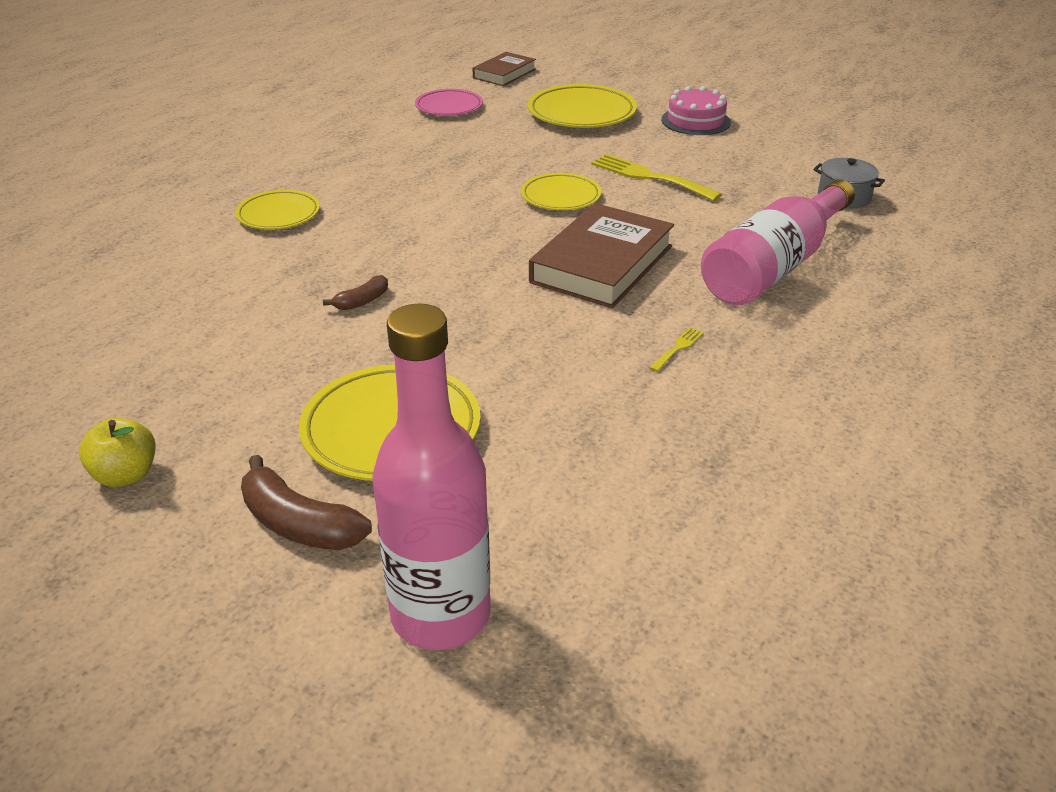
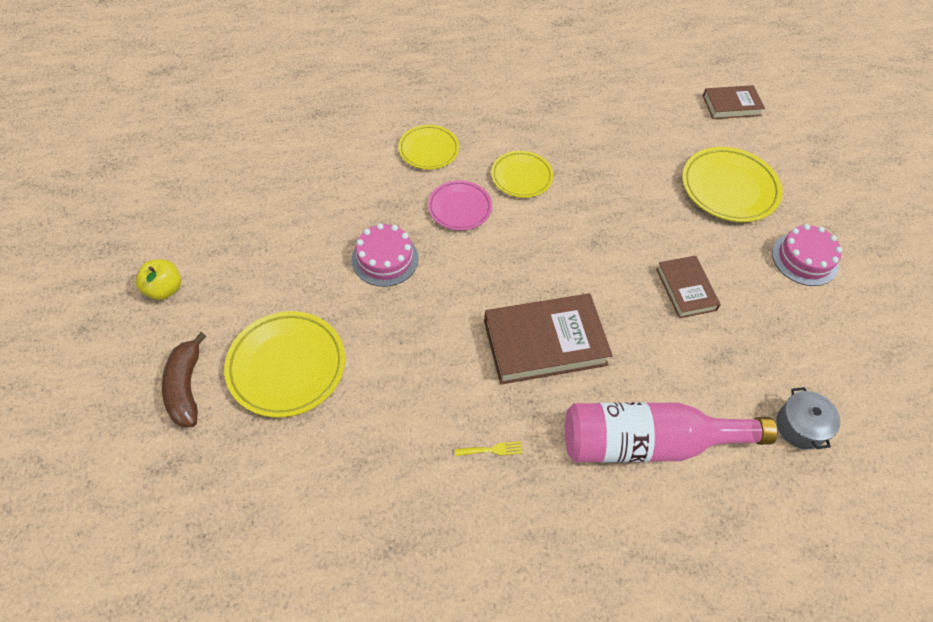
camera: 45 degrees right, 20 degrees up
brown banana [323,275,388,310] -> pink cake [352,223,419,287]
pink bottle [372,304,490,650] -> none
pink plate [415,89,483,116] -> pink plate moved to [428,180,492,230]
yellow plate [521,173,601,210] -> yellow plate moved to [491,151,553,198]
yellow fork [591,154,722,201] -> brown book [656,255,721,318]

